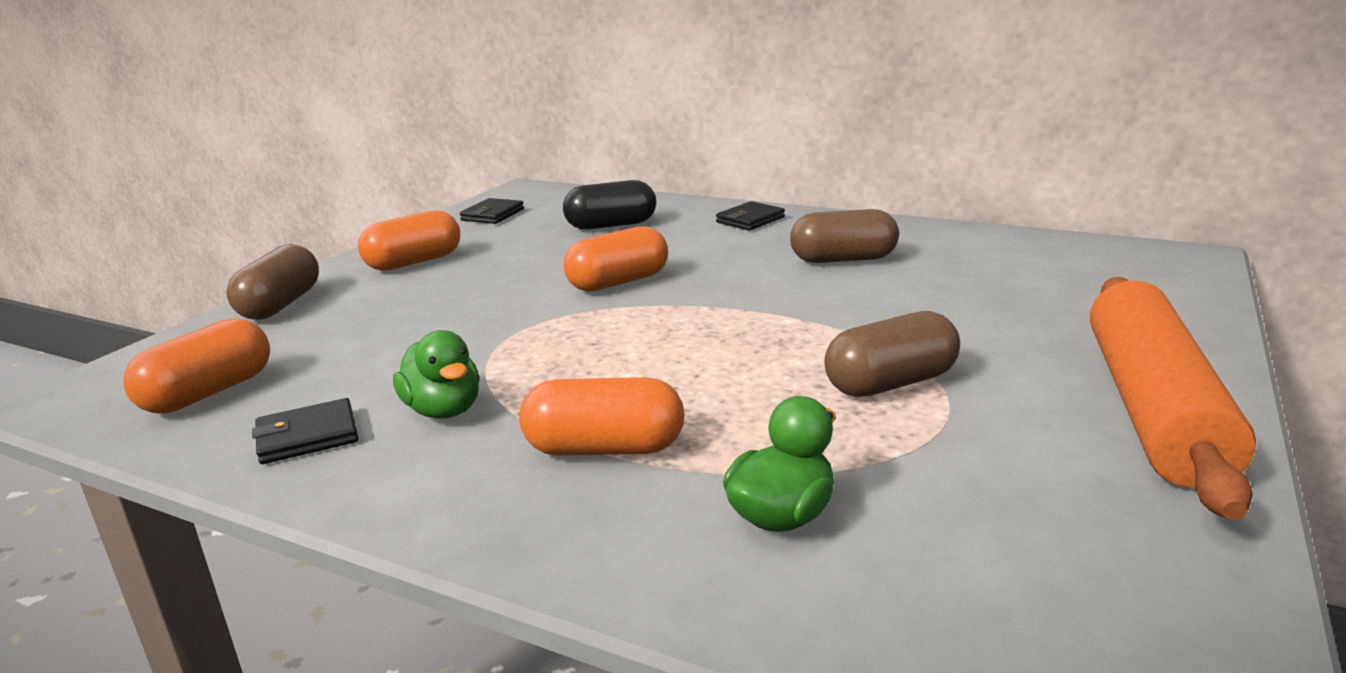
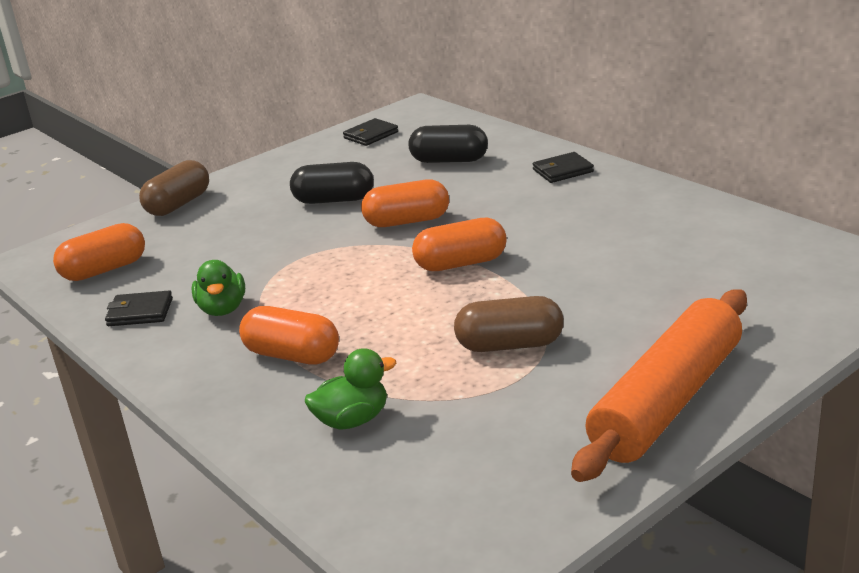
camera: 25 degrees right, 5 degrees up
orange capsule [358,210,460,271] -> orange capsule moved to [412,218,507,271]
brown capsule [790,209,899,263] -> none
none -> black capsule [290,162,374,204]

